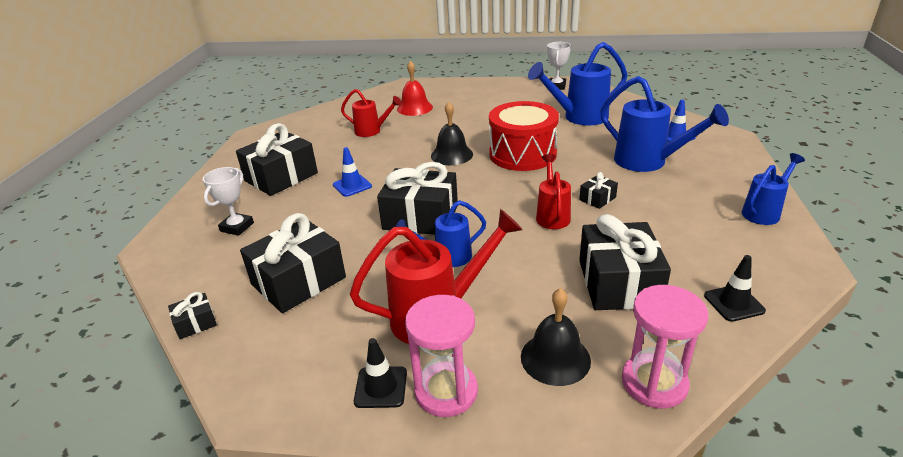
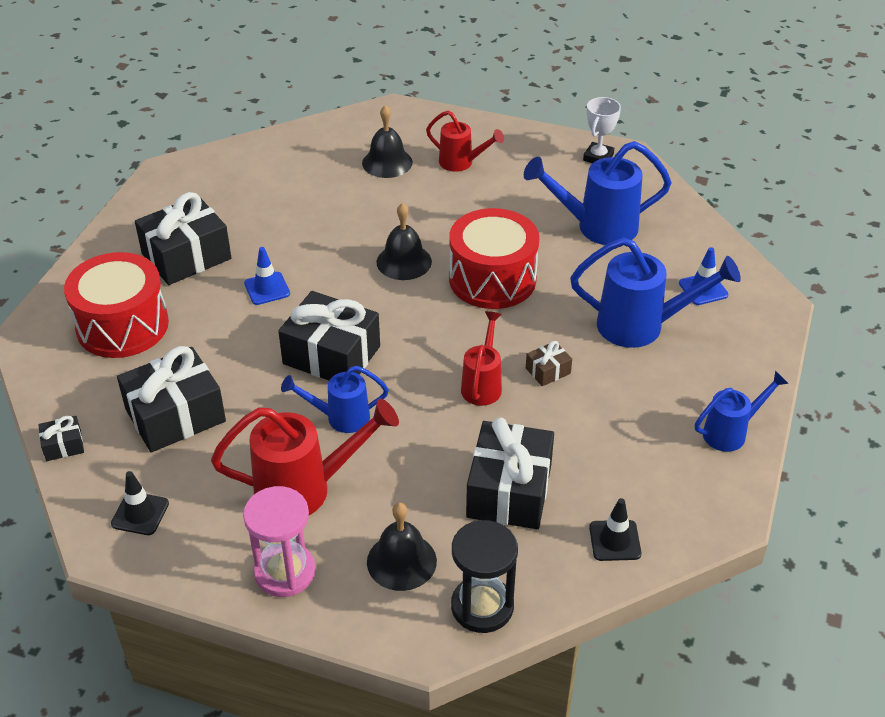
camera: 10 degrees right, 10 degrees up
white trophy [203,167,254,236] -> red drum [64,252,169,358]
red watering can [341,89,402,137] -> red watering can moved to [426,110,504,172]
black traffic cone [354,338,407,408] -> black traffic cone moved to [111,471,169,535]
red bell [397,61,433,116] -> black bell [362,105,413,178]
black gift [579,172,618,209] -> brown gift [526,341,572,386]
blue watering can [600,76,729,172] -> blue watering can turned 45 degrees counterclockwise [570,237,741,348]
pink hourglass [622,285,708,409] -> black hourglass [451,520,518,633]

